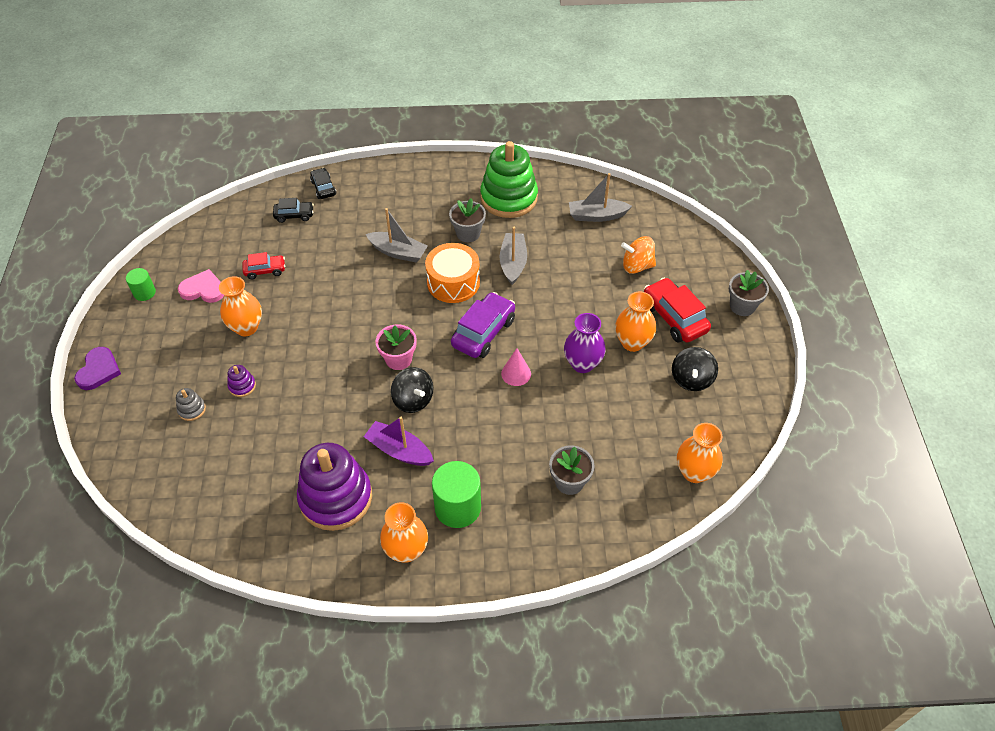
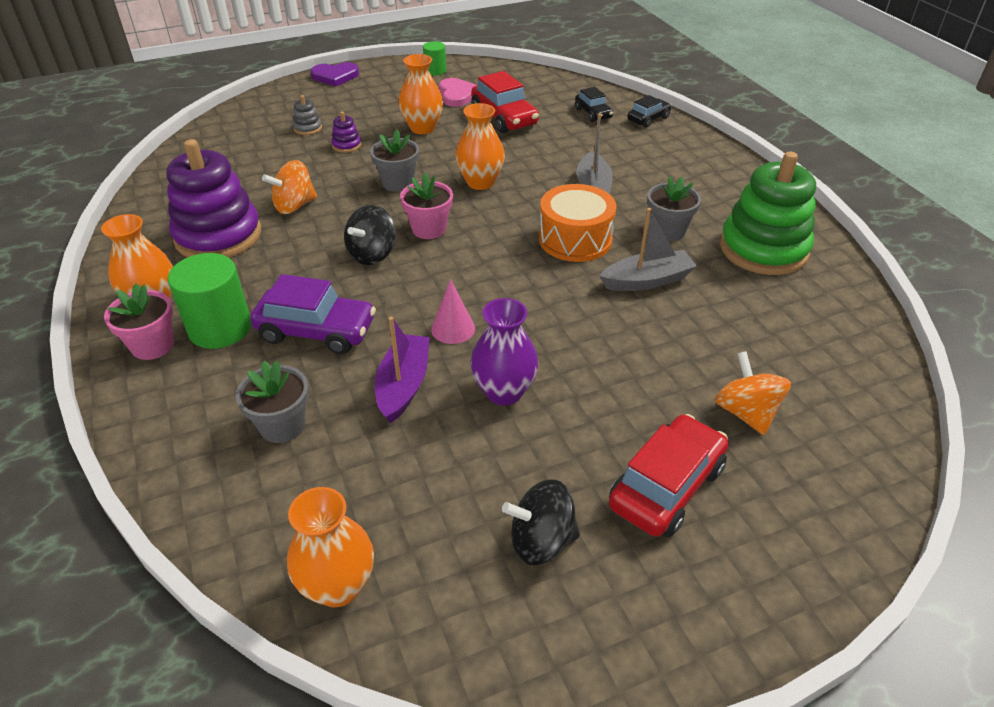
camera: 70 degrees right, 10 degrees down
red car [242,252,285,279] -> red car [471,71,539,133], size x1.73
purple boat [363,416,434,466] -> purple boat moved to [375,317,430,423]
purple car [451,292,515,358] -> purple car moved to [250,274,376,354]
grey boat [569,173,632,222] -> none
orange vase [615,291,656,352] -> orange vase moved to [455,103,505,190]
grey flower pot [729,270,769,316] -> grey flower pot moved to [370,130,419,192]
none -> pink flower pot [104,284,174,360]
none -> orange spinning top [262,160,317,214]

